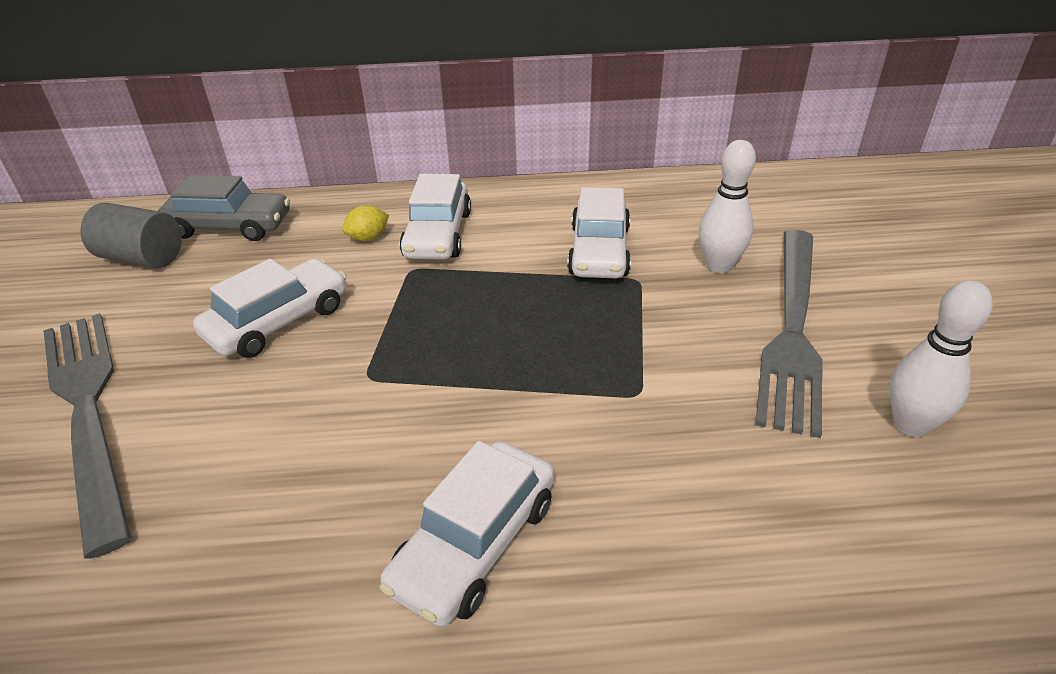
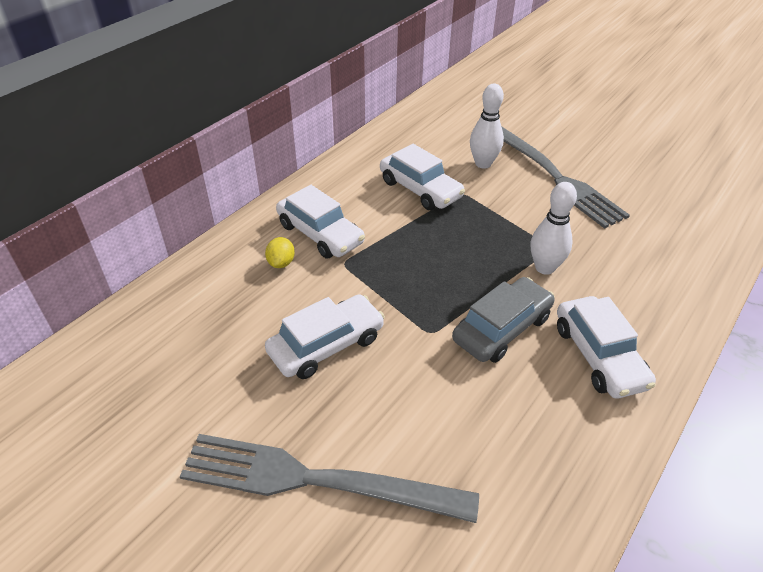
camera: 50 degrees left, 5 degrees up
grey cylinder [80,203,182,268] -> none
grey car [158,175,290,241] -> grey car moved to [452,277,555,363]
white car [193,258,347,358] -> white car turned 60 degrees clockwise [265,294,385,379]
white bowling pin [889,280,993,437] -> white bowling pin moved to [531,182,577,275]

